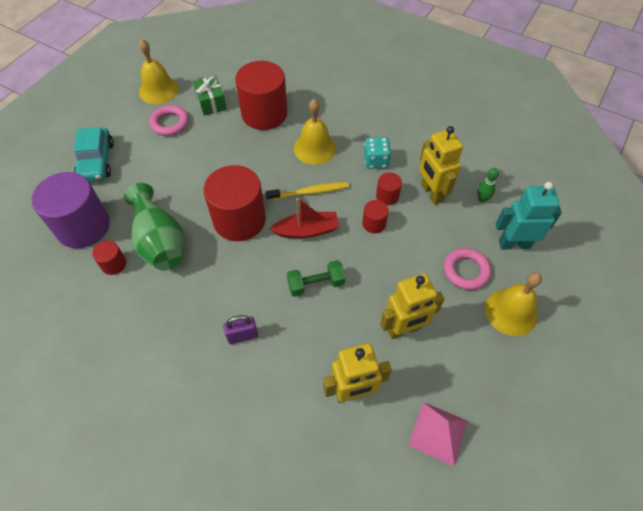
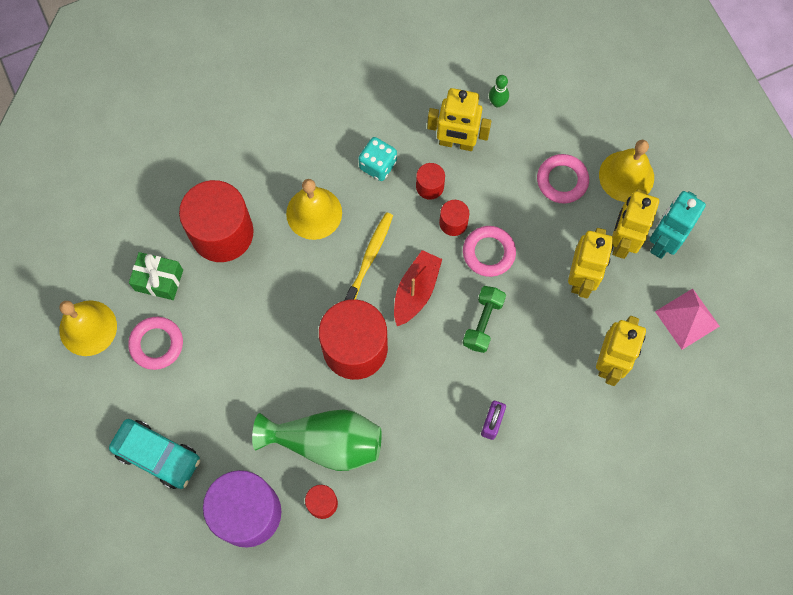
camera: 55 degrees left, 15 degrees up
turquoise robot [496,182,562,250] -> turquoise robot moved to [650,191,706,259]
none -> pink ring [463,226,516,277]
none -> yellow robot [612,189,659,259]

